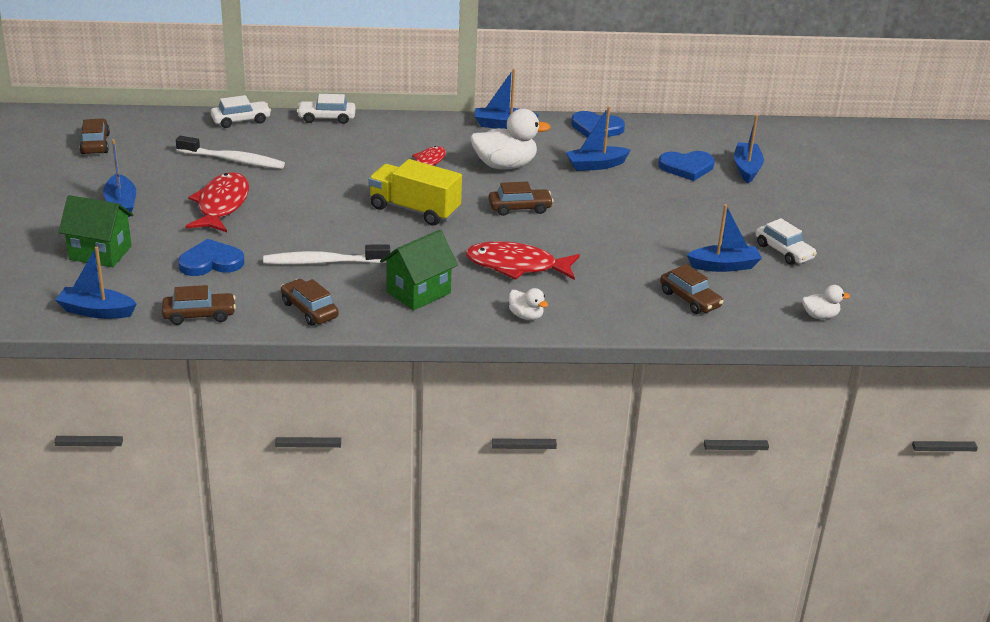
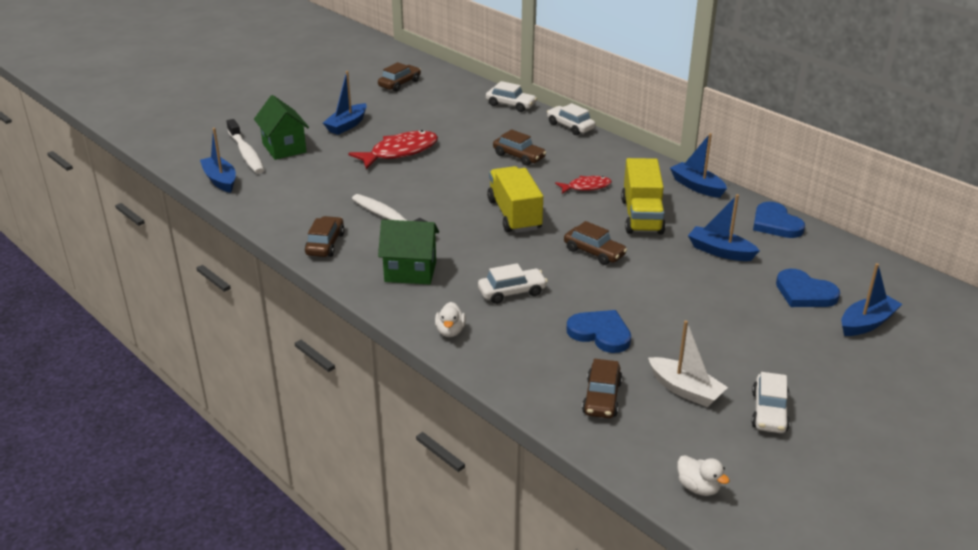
camera: 50 degrees right, 0 degrees up
brown car [162,285,236,325] -> brown car moved to [493,129,546,166]
white toothbrush [176,136,285,169] -> white toothbrush moved to [227,119,264,174]
blue heart [178,239,244,276] -> blue heart moved to [567,310,631,353]
red fish [465,241,580,280] -> white car [478,263,548,304]
white duck [470,109,551,170] -> yellow truck [621,158,666,234]
blue boat [687,204,762,272] -> white boat [648,320,728,407]

